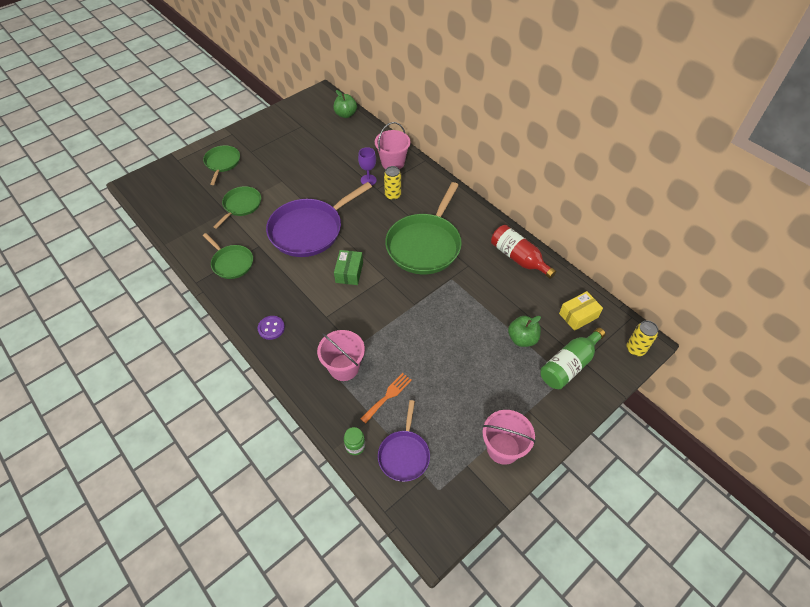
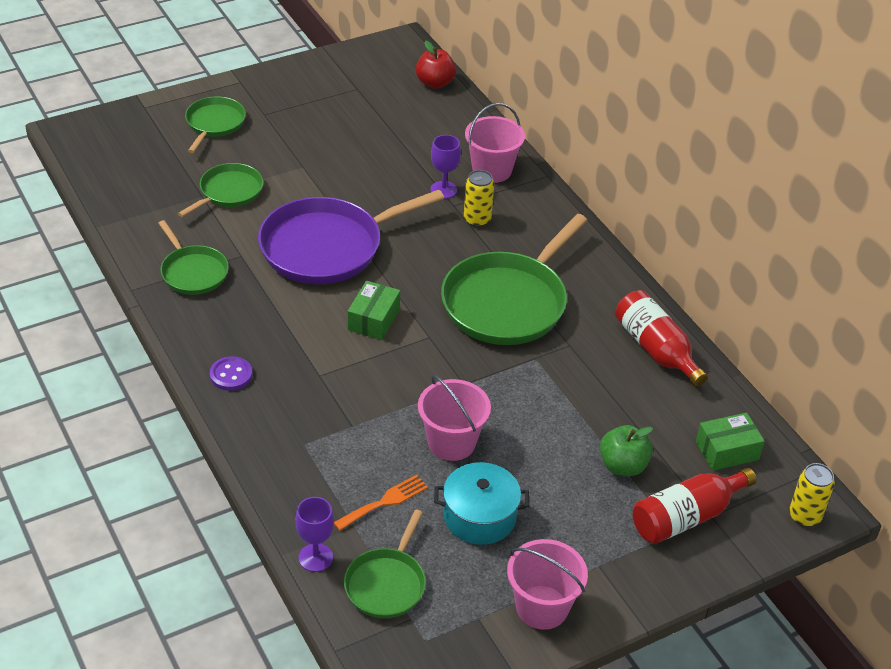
camera: 10 degrees right, 10 degrees down
pink bucket [317,330,365,381] -> pink bucket moved to [418,375,491,461]
green apple [334,90,357,118] -> red apple [416,40,456,89]
green jar [344,427,365,455] -> purple goblet [295,497,334,572]
purple pan [378,400,430,482] -> green pan [344,509,426,618]
green bottle [540,328,605,389] -> red bottle [633,468,756,544]
yellow box [559,291,603,331] -> green box [696,413,765,471]
none -> turquoise pot [434,462,529,545]

